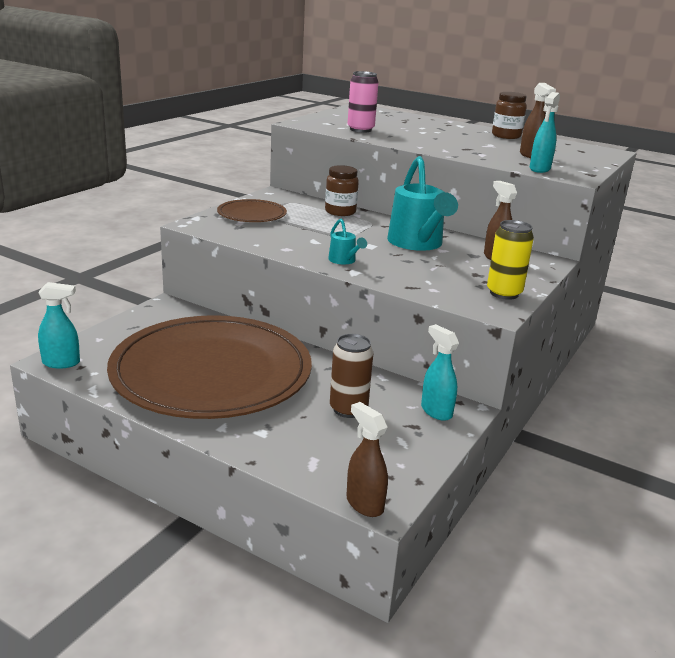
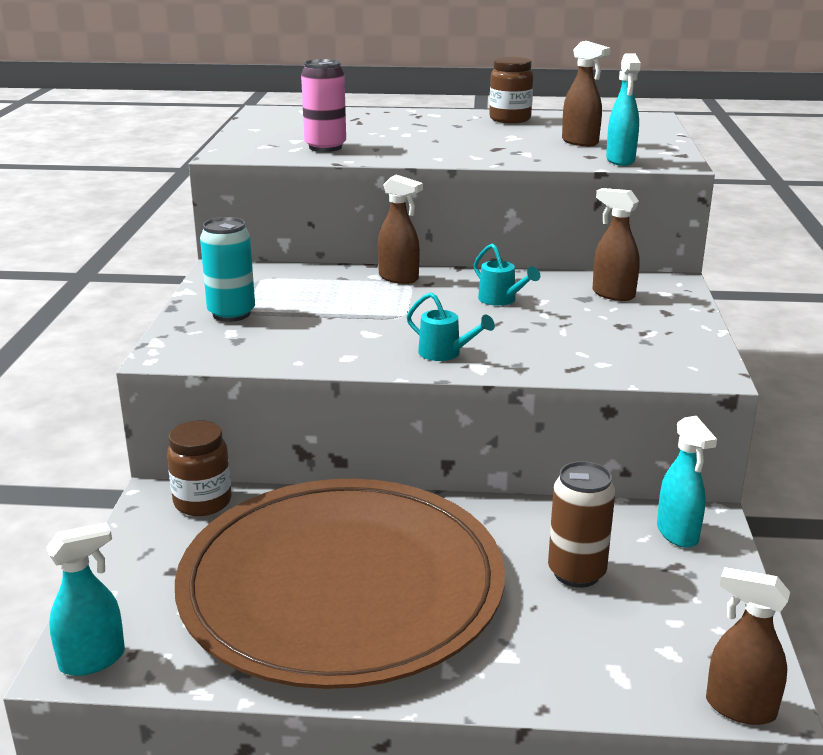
camera: 25 degrees left, 0 degrees up
brown plate [217,199,287,222] -> turquoise can [200,217,255,322]
brown jar [325,165,359,216] -> brown jar moved to [167,420,232,516]
turquoise watering can [387,156,458,251] -> turquoise watering can [474,243,540,306], size x0.46
turquoise spray bottle [421,324,459,421] -> turquoise spray bottle turned 135 degrees counterclockwise [657,416,717,548]
yellow can [487,220,534,300] -> none
none -> brown spray bottle [378,175,423,284]

